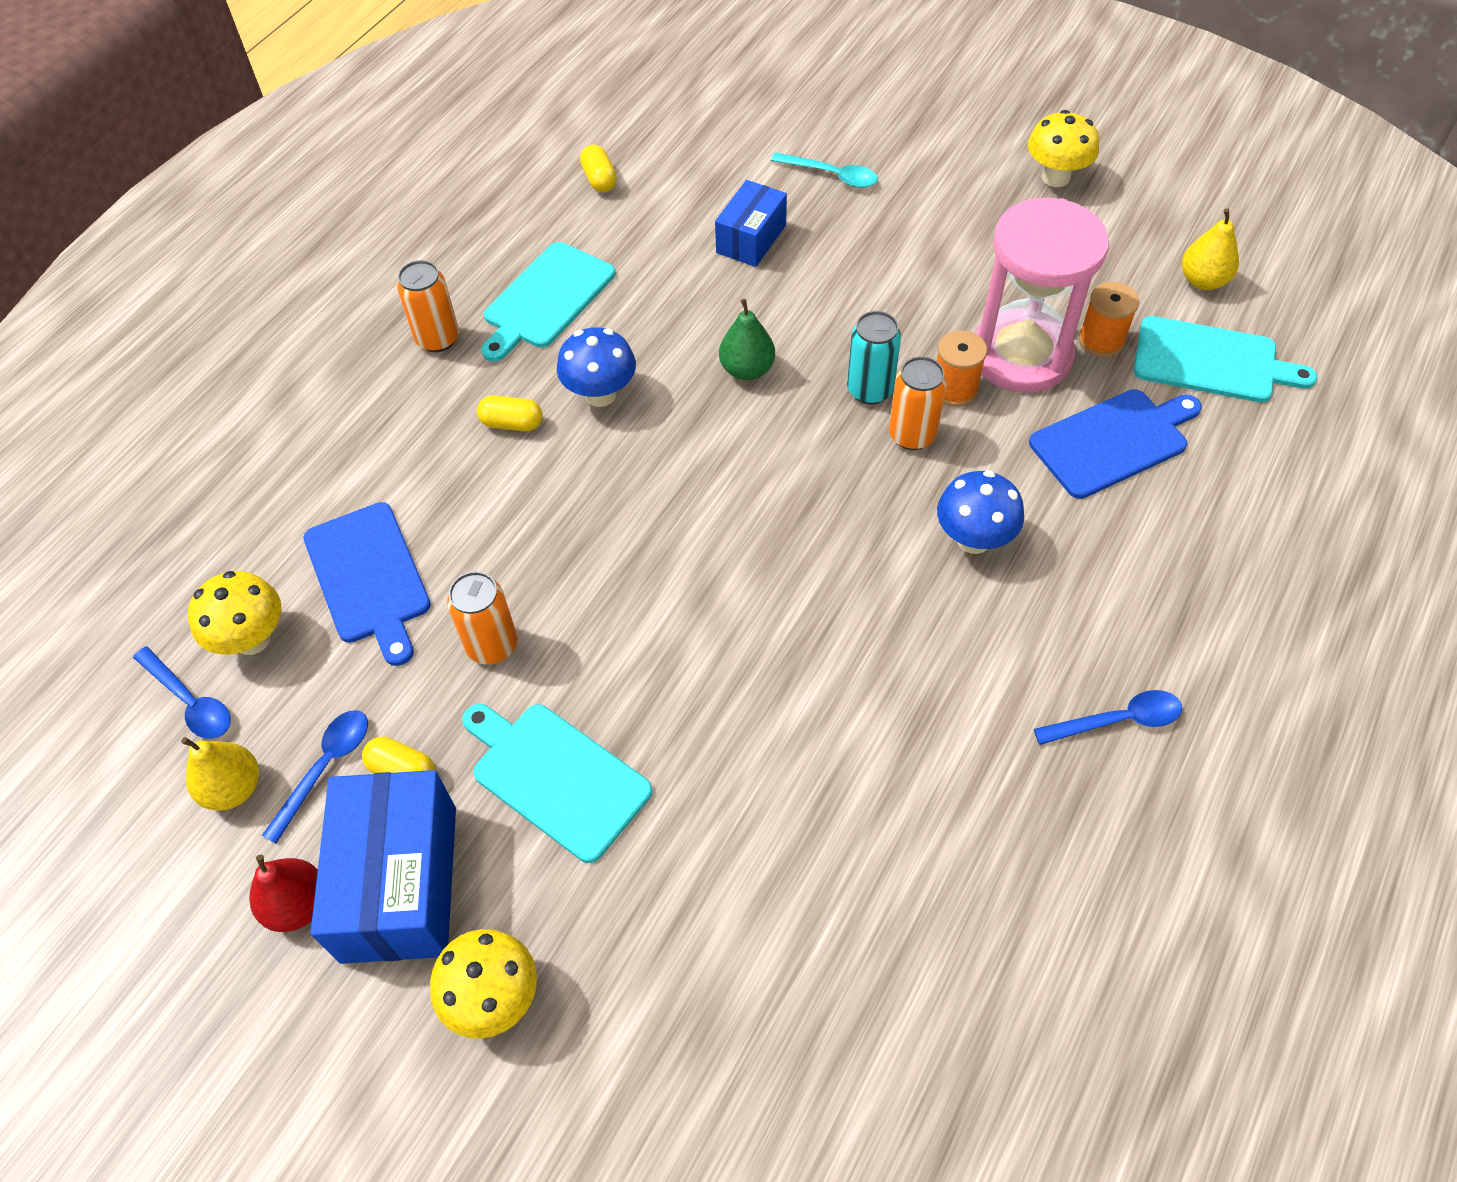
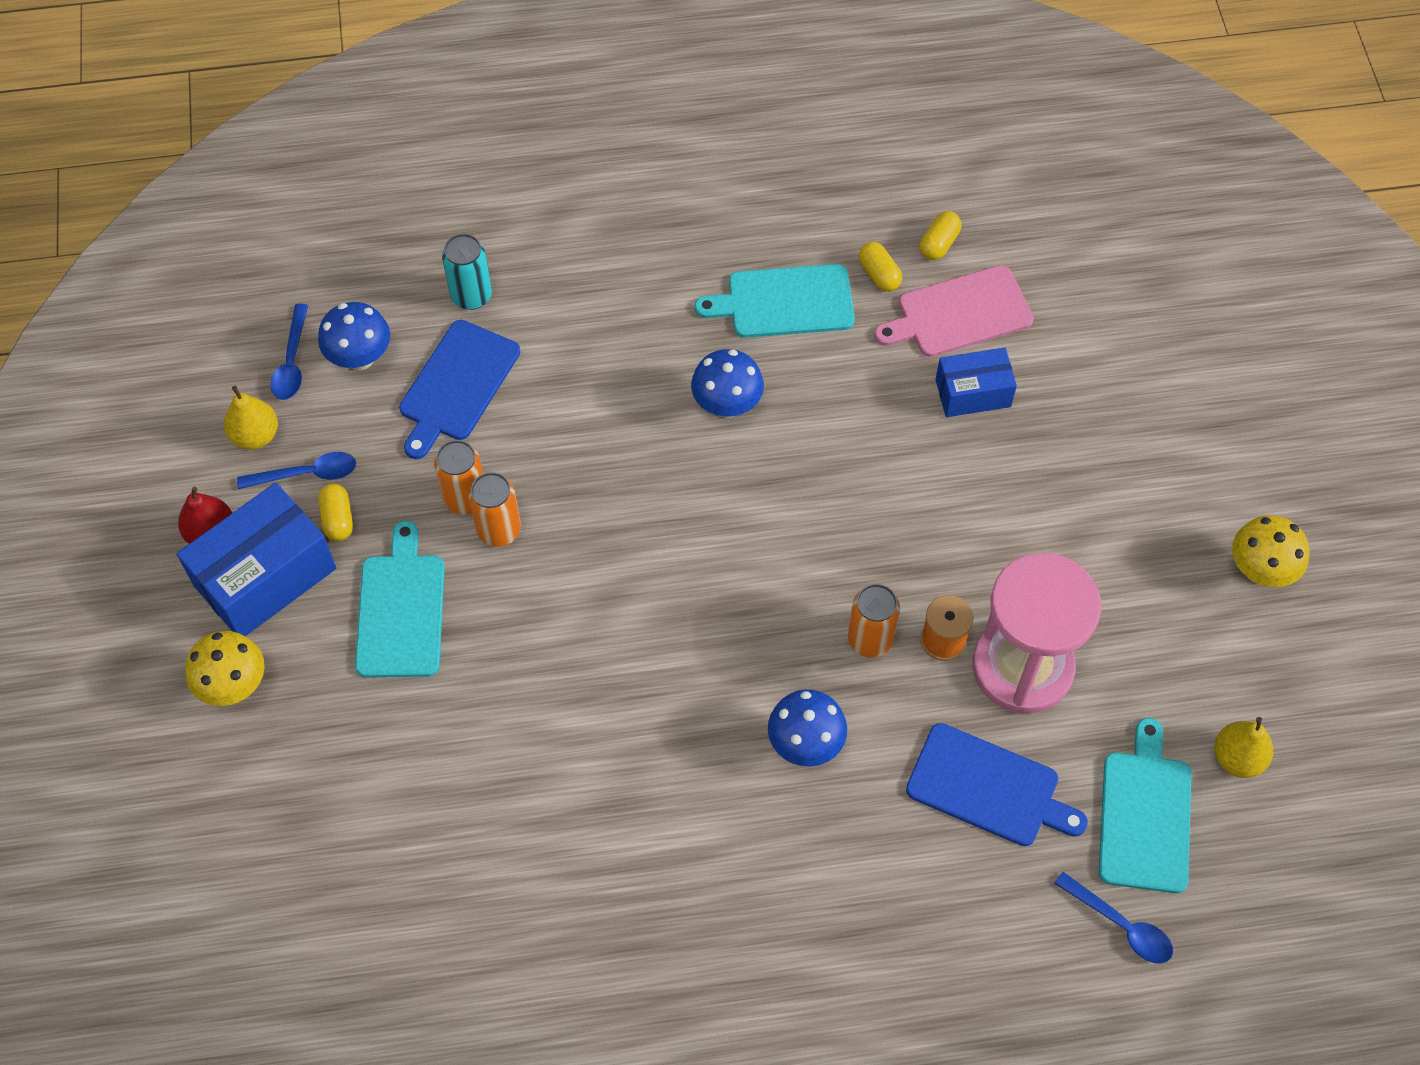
camera: 50 degrees right, 5 degrees up
yellow mushroom [188,571,281,655] -> blue mushroom [318,302,390,370]
orange can [397,260,459,352] -> orange can moved to [468,472,521,547]
yellow capsule [477,395,543,431] -> yellow capsule moved to [858,242,902,292]
green pear [719,299,775,380] -> none
turquoise spoon [771,152,878,188] -> none
turquoise can [847,311,901,405] -> turquoise can moved to [442,234,492,310]
blue spoon [1034,690,1182,745] -> blue spoon moved to [1054,872,1173,964]
orange spool [1079,282,1139,357] -> none
turquoise cutting board [1134,316,1317,403] -> turquoise cutting board turned 150 degrees counterclockwise [1099,718,1192,893]
none -> pink cutting board [874,265,1034,357]

